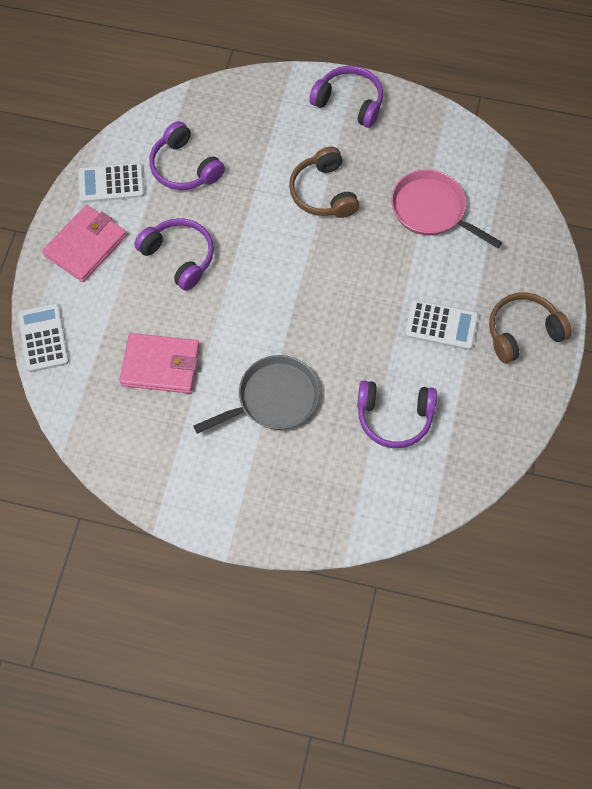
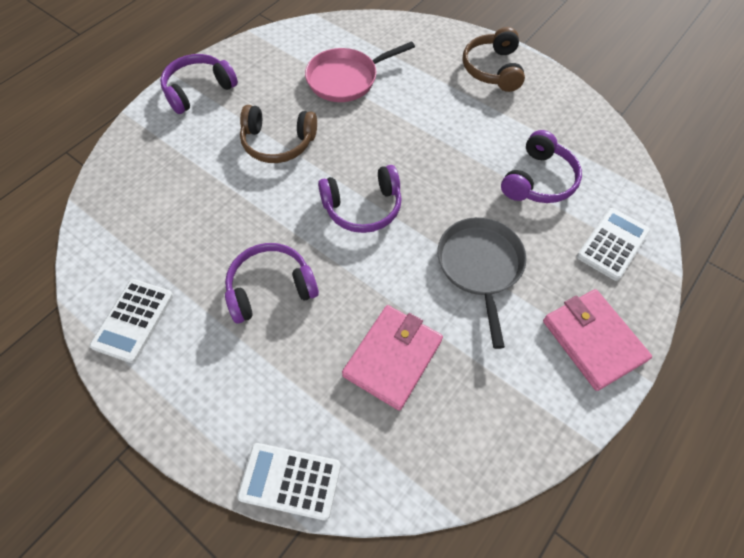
camera: 65 degrees left, 5 degrees down
pink wallet [42,205,127,282] -> pink wallet moved to [543,289,652,391]
purple headphones [149,121,225,190] -> purple headphones moved to [318,165,402,233]
white calculator [405,300,478,350] -> white calculator moved to [577,208,650,281]

